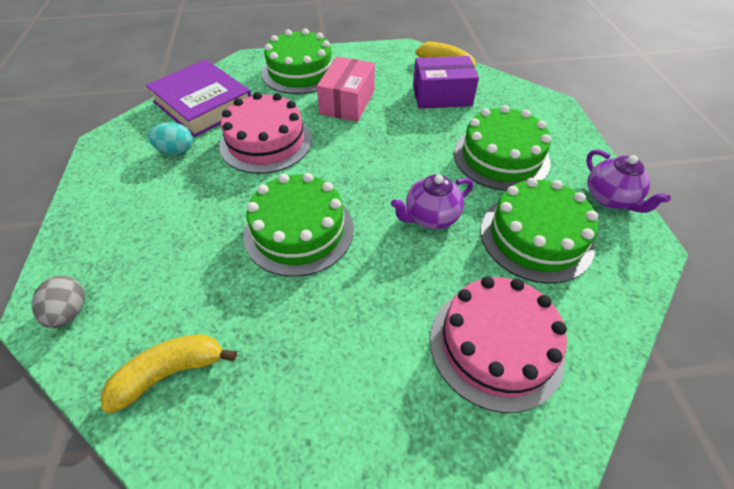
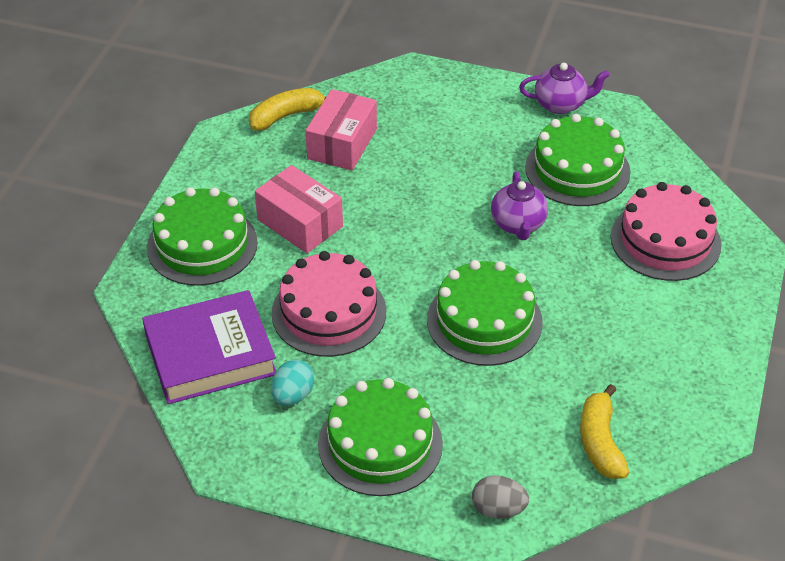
camera: 65 degrees left, 5 degrees down
purple box [413,56,479,109] -> pink box [306,89,377,170]
green cake [454,105,551,191] -> green cake moved to [318,378,443,496]

